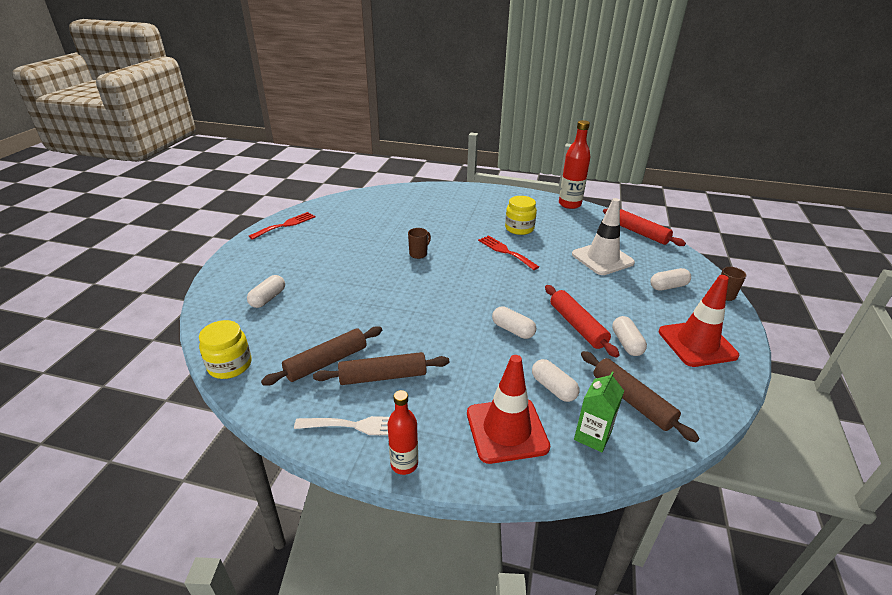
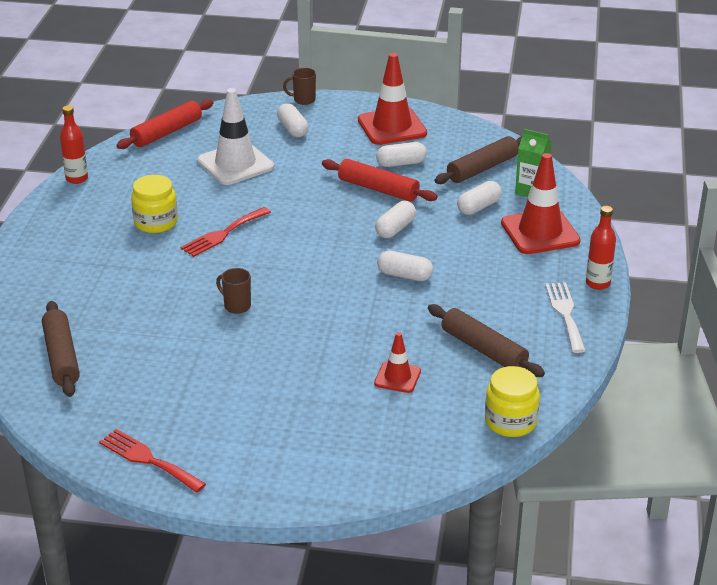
camera: 95 degrees left, 0 degrees up
white capsule [247,275,285,308] -> white capsule moved to [377,251,433,281]
brown rolling pin [313,352,449,385] -> brown rolling pin moved to [42,301,80,397]
red rolling pin [545,285,620,357] -> red rolling pin turned 60 degrees clockwise [322,159,438,202]
red bottle [559,120,590,209] -> red bottle [60,105,88,184], size x0.63
none -> red traffic cone [374,332,421,393]

